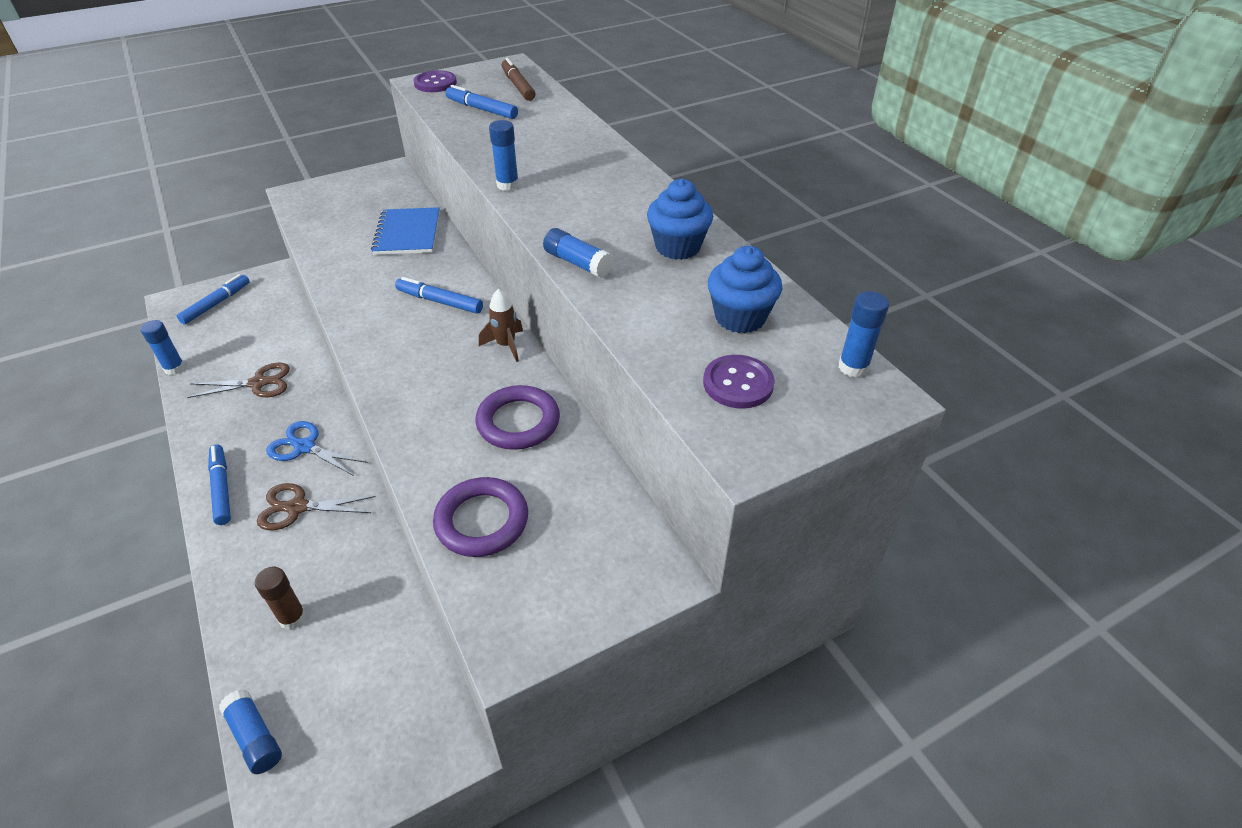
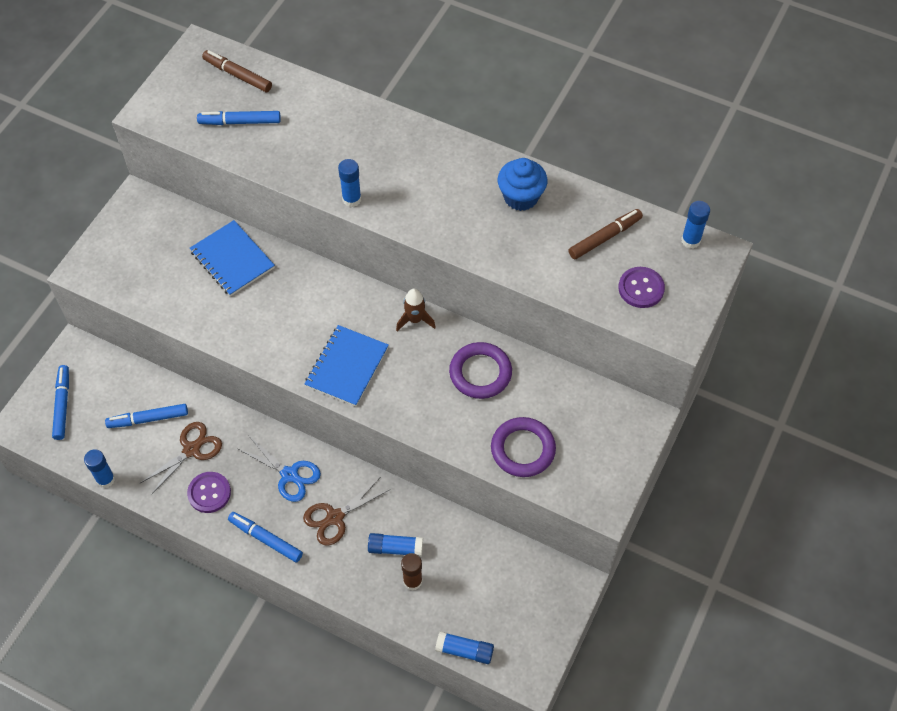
camera: 35 degrees left, 15 degrees up
blue scissors [266,421,368,476] -> blue scissors turned 135 degrees counterclockwise [238,436,321,502]
blue marker [395,277,483,314] -> blue marker moved to [105,404,188,428]
purple button [413,70,457,92] -> purple button moved to [187,472,231,513]
blue glue stick [543,228,613,278] -> blue glue stick moved to [368,533,423,557]
blue cupcake [708,246,782,333] -> brown marker [568,209,643,259]
none -> blue notebook [305,325,389,406]

